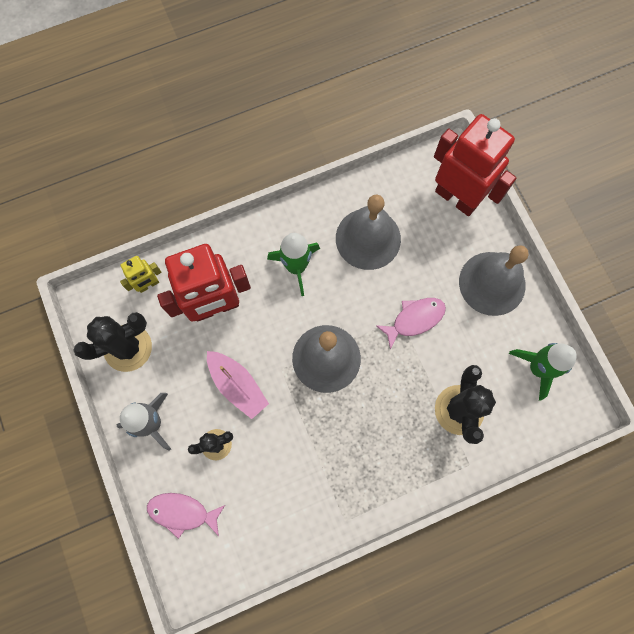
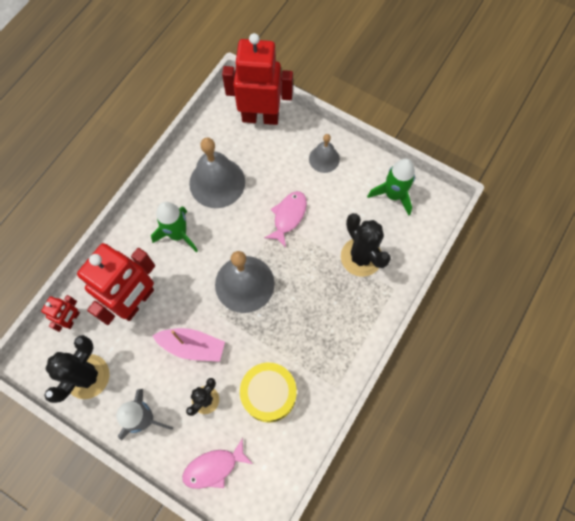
camera: 35 degrees left, 5 degrees down
yellow robot [120,256,161,293] -> red robot [41,295,80,332]
grey bell [459,245,529,316] -> grey bell [309,134,340,173], size x0.56
none -> yellow drum [240,363,297,422]

